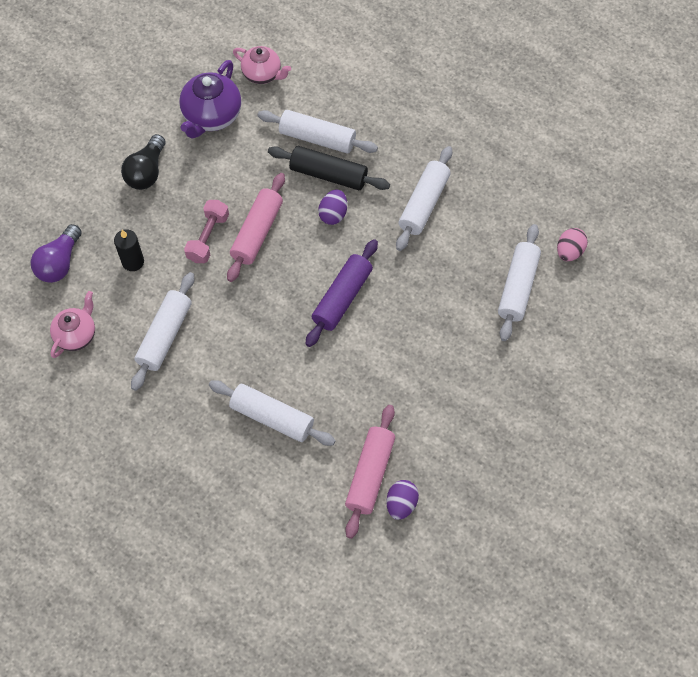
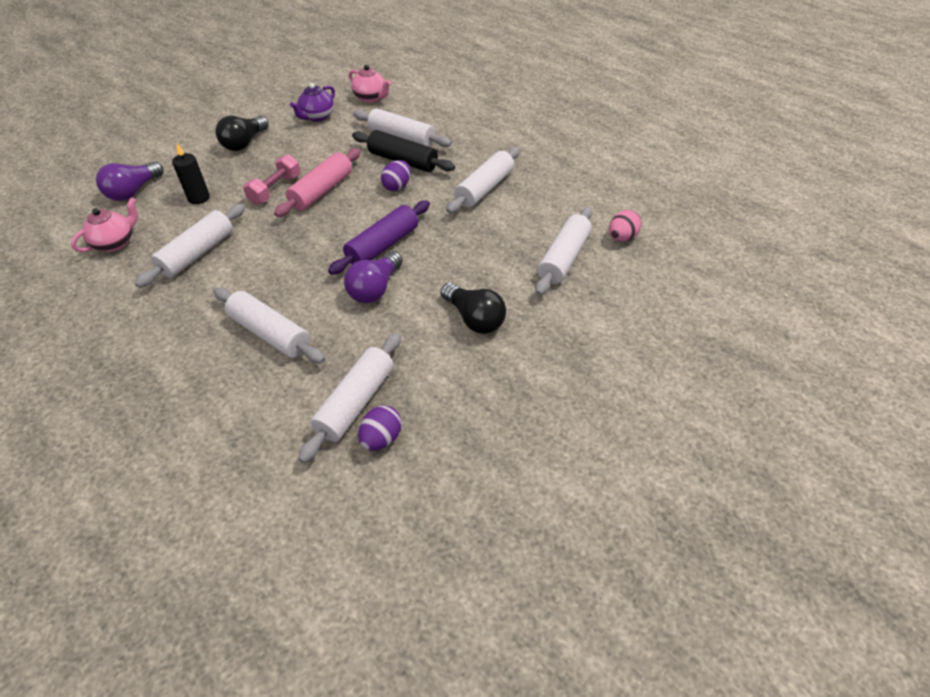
camera: 10 degrees right, 15 degrees down
purple teapot [179,60,241,139] -> purple teapot [290,83,335,122], size x0.66
pink rolling pin [345,405,395,539] -> white rolling pin [298,333,401,463]
none -> purple light bulb [344,251,403,303]
none -> black light bulb [441,283,506,334]

